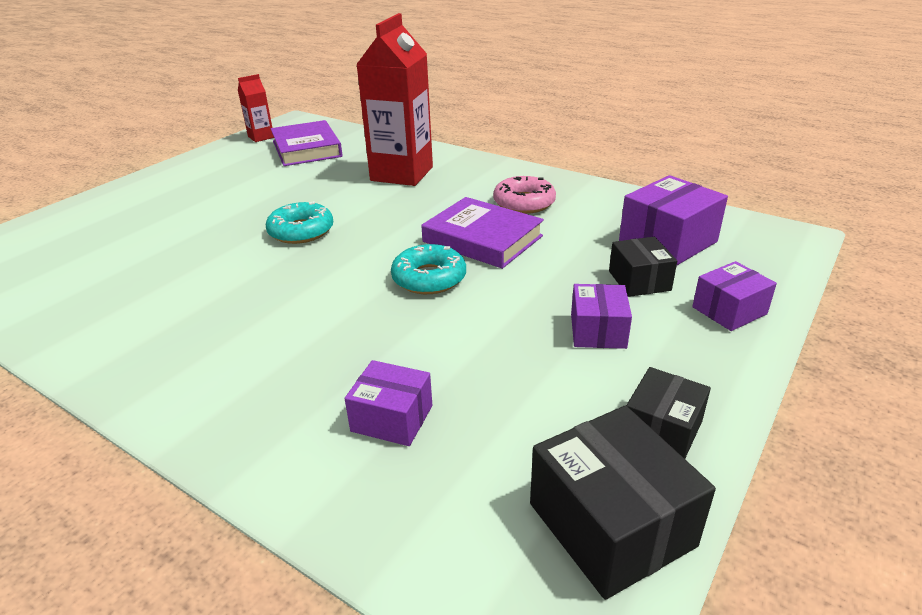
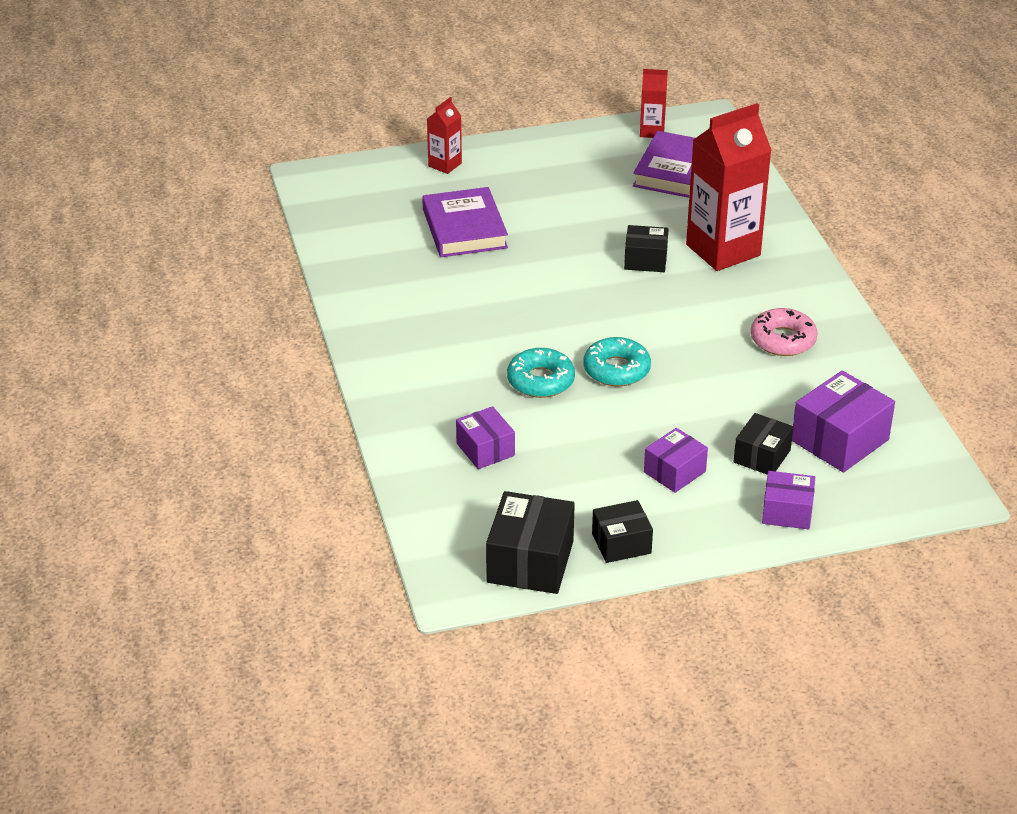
camera: 40 degrees right, 5 degrees up
turquoise donut [266,201,333,244] -> turquoise donut moved to [507,348,575,398]
purple book [421,197,544,269] -> purple book moved to [422,187,508,257]
purple box [619,175,728,265] -> purple box turned 45 degrees counterclockwise [792,371,895,473]
none -> red carton [427,97,462,174]
none -> black box [624,225,668,272]

